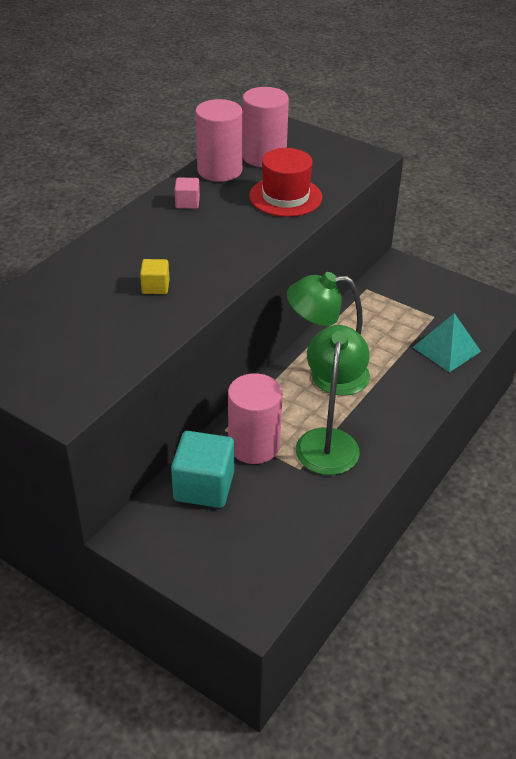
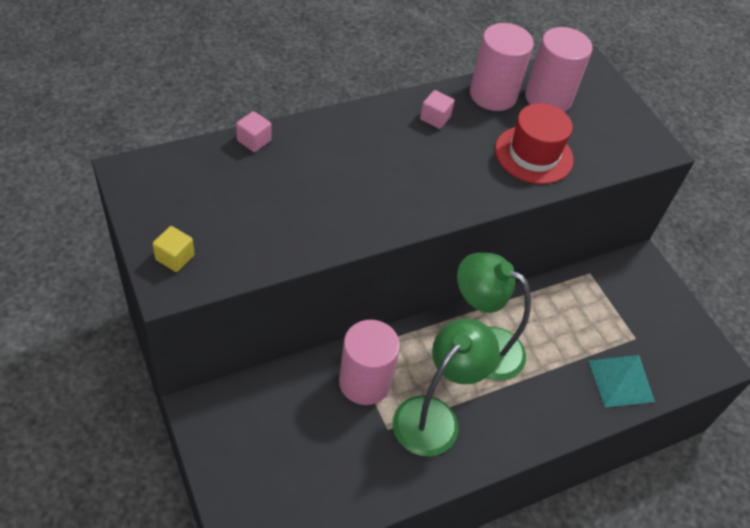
camera: 25 degrees right, 10 degrees up
yellow cube [140,259,169,294] -> yellow cube moved to [153,226,195,272]
turquoise cube [171,431,234,508] -> none
none -> pink cube [236,111,271,152]

